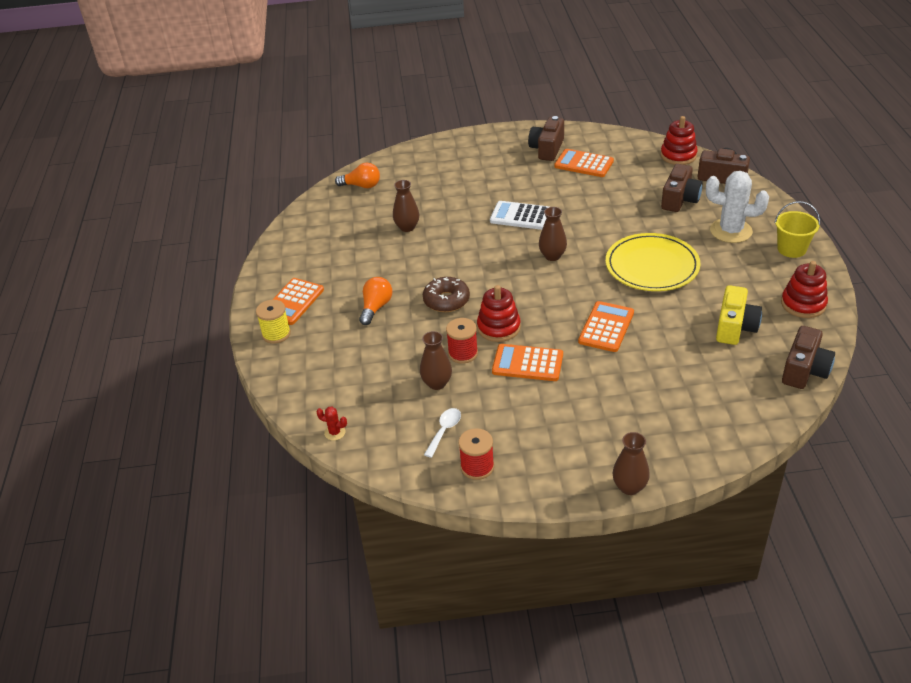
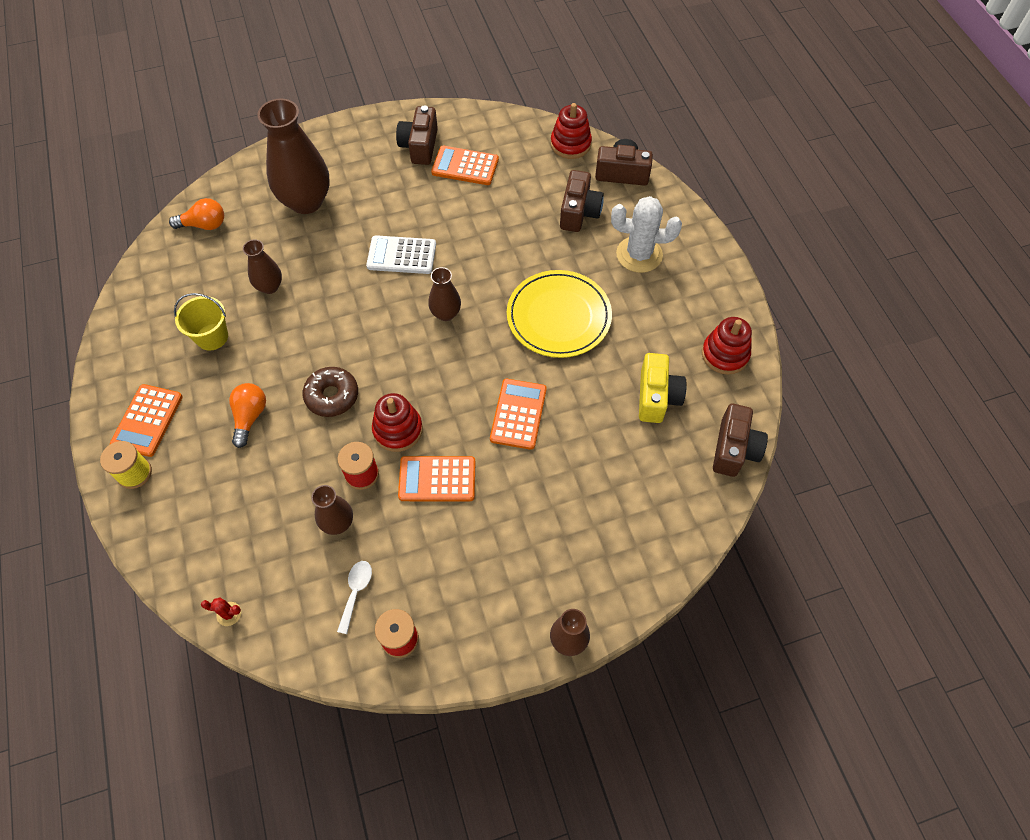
camera: 15 degrees left, 20 degrees up
yellow bucket [775,201,820,258] -> yellow bucket moved to [174,293,228,351]
none -> brown vase [258,98,330,214]

